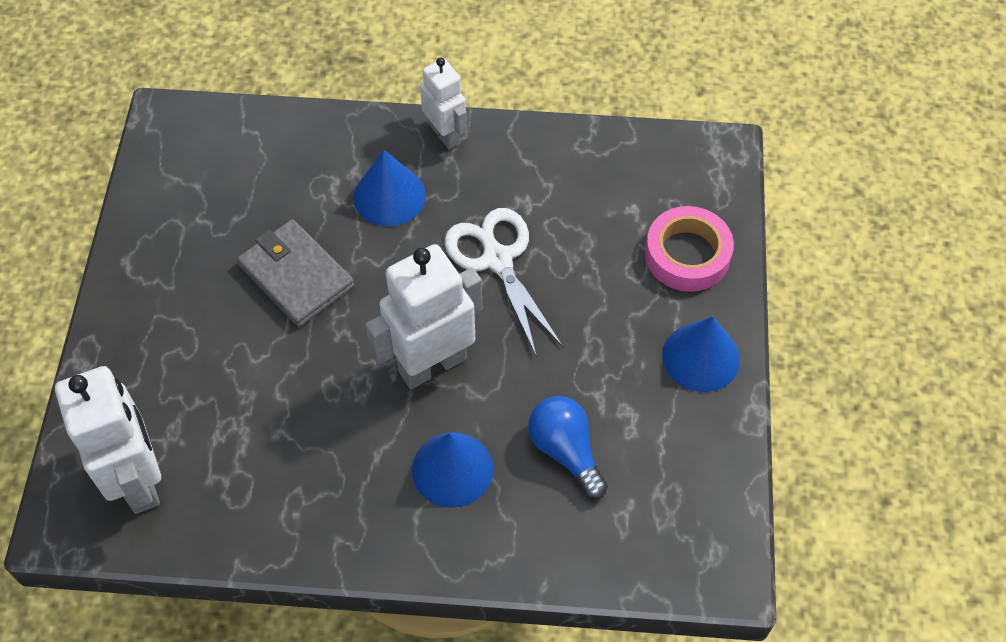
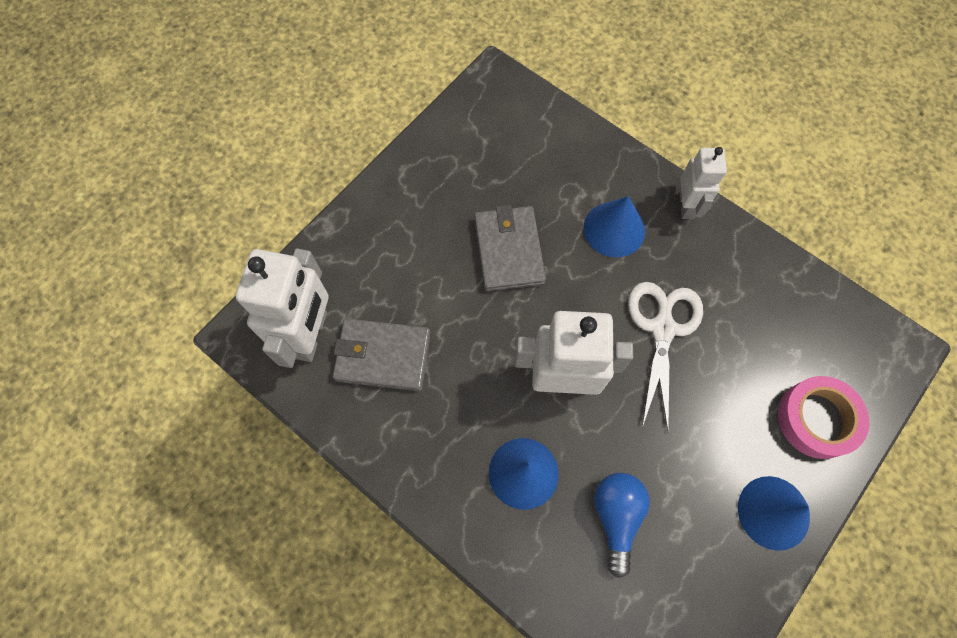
camera: 35 degrees right, 10 degrees up
none -> grey wallet [333,318,431,391]

